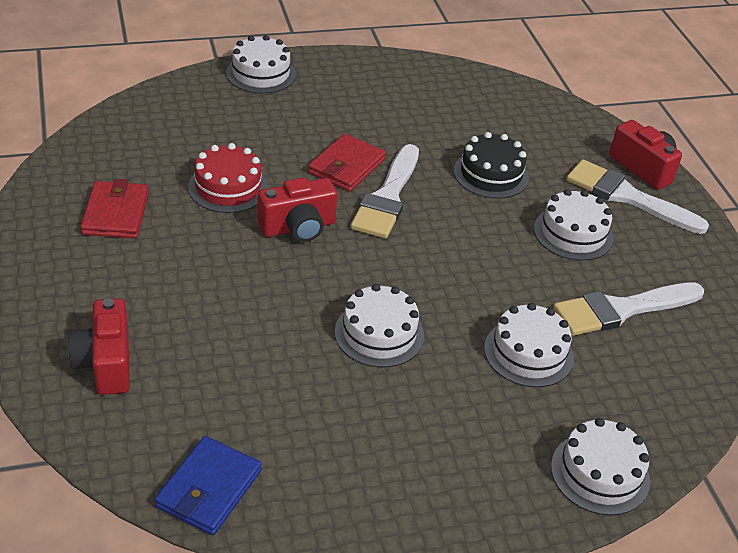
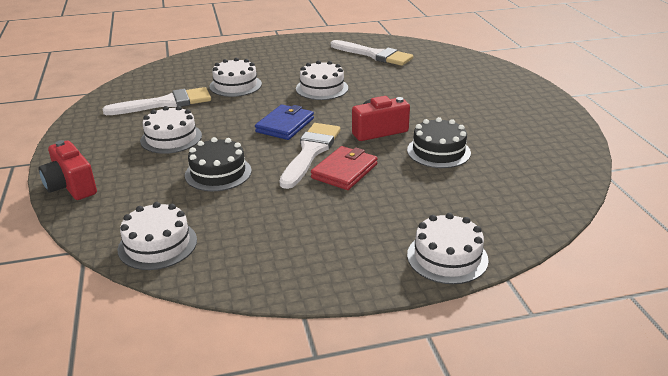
camera: 175 degrees left, 10 degrees down
red camera [68,298,130,395] -> none
red wallet [81,179,149,238] -> none
blue wallet [154,436,262,535] -> blue wallet moved to [255,105,314,140]
red cake [188,143,268,213] -> black cake [407,117,471,168]
white cake [551,418,650,515] -> white cake moved to [118,202,197,270]
white brush [566,159,709,234] -> white brush moved to [331,40,413,66]

